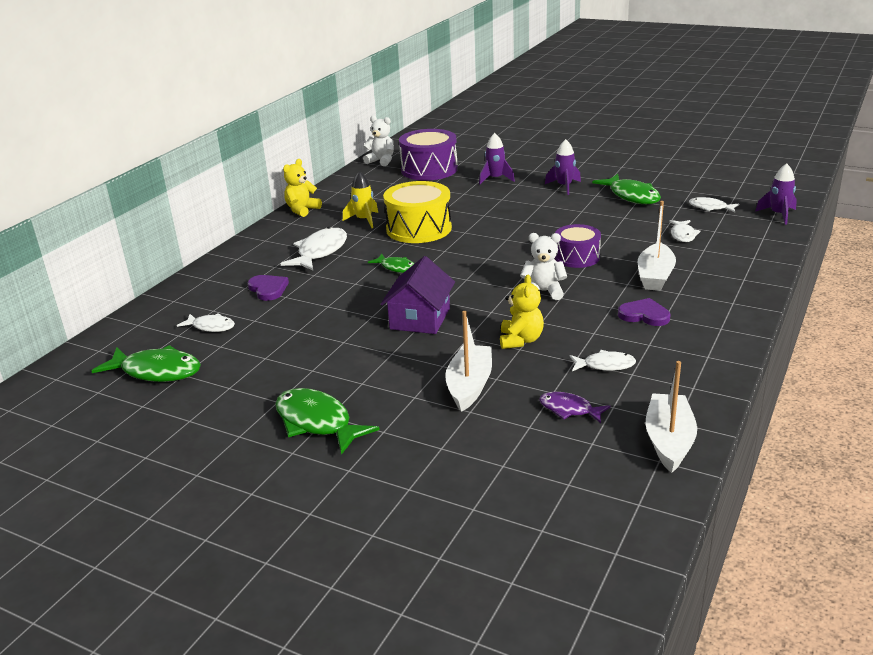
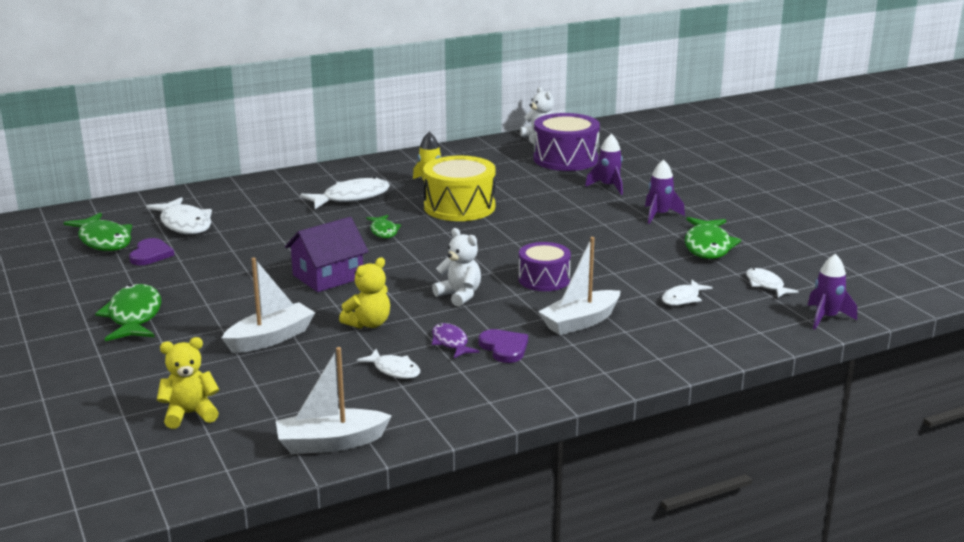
camera: 35 degrees right, 5 degrees down
white fish [177,313,235,332] -> white fish [146,197,212,234], size x1.72
purple heart [247,275,289,301] -> purple heart moved to [129,238,174,265]
yellow teddy bear [283,159,322,217] -> yellow teddy bear moved to [157,337,219,429]
purple fish [539,392,610,423] -> purple fish moved to [432,323,480,358]
white boat [646,361,697,473] -> white boat turned 150 degrees counterclockwise [276,347,392,454]

